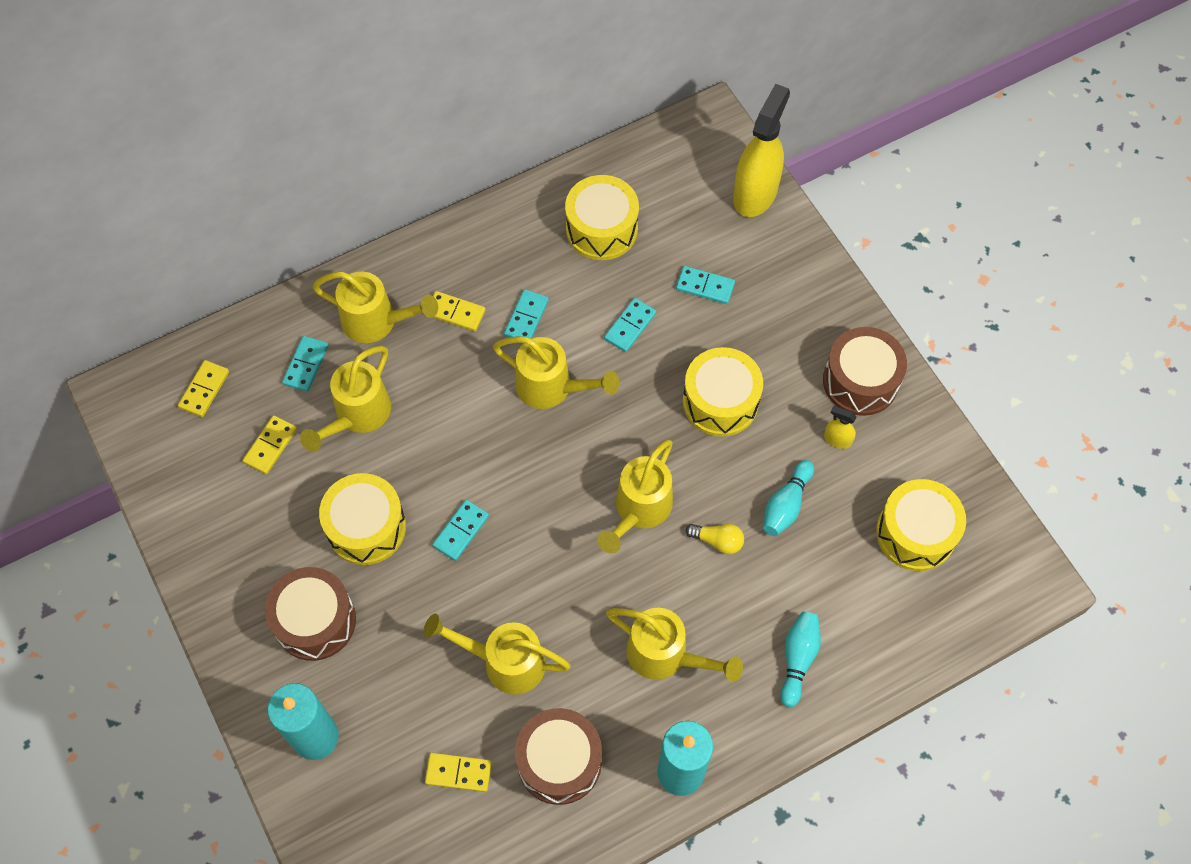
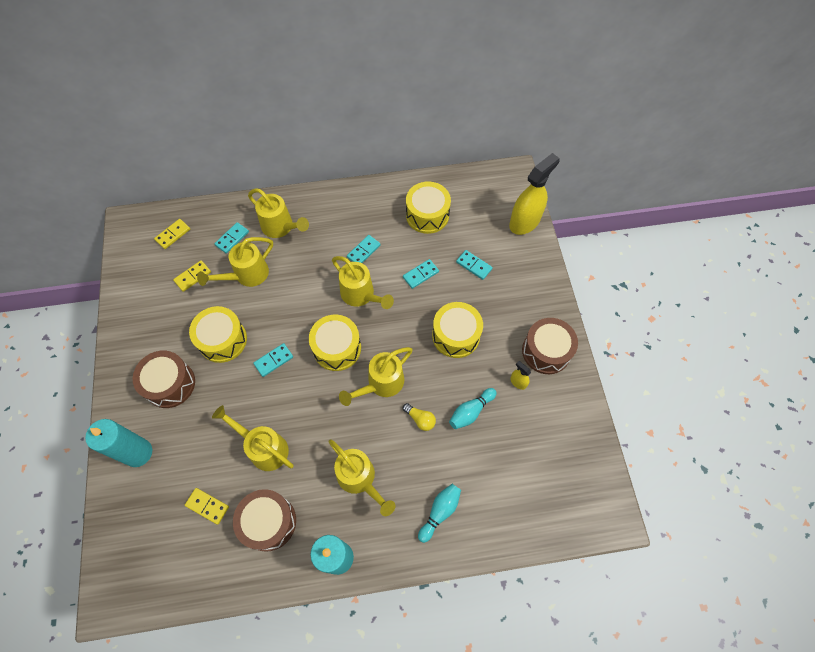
camera: 20 degrees right, 0 degrees up
yellow domino [433,291,486,331] -> none
yellow drum [876,479,966,571] -> yellow drum moved to [309,315,361,371]

